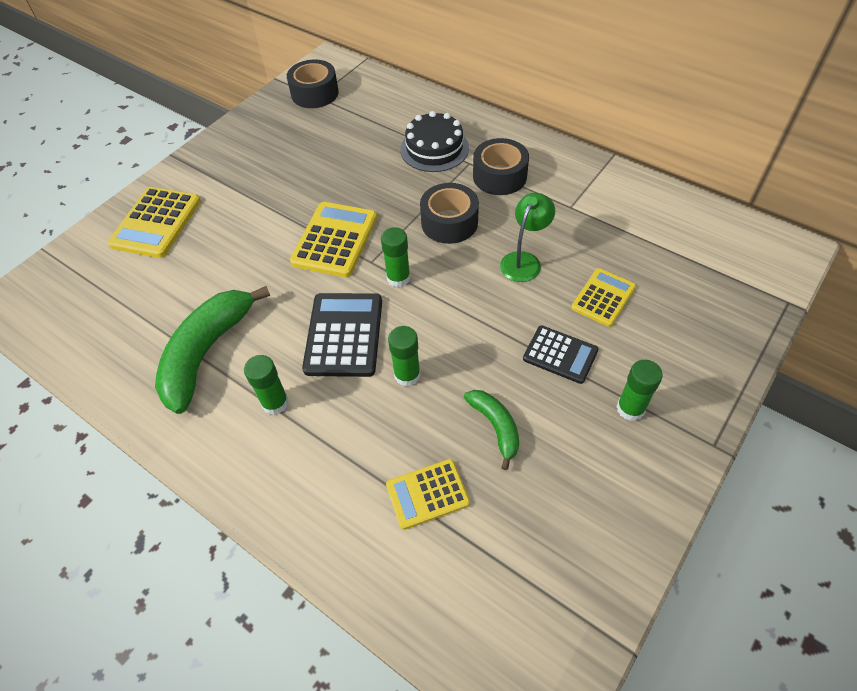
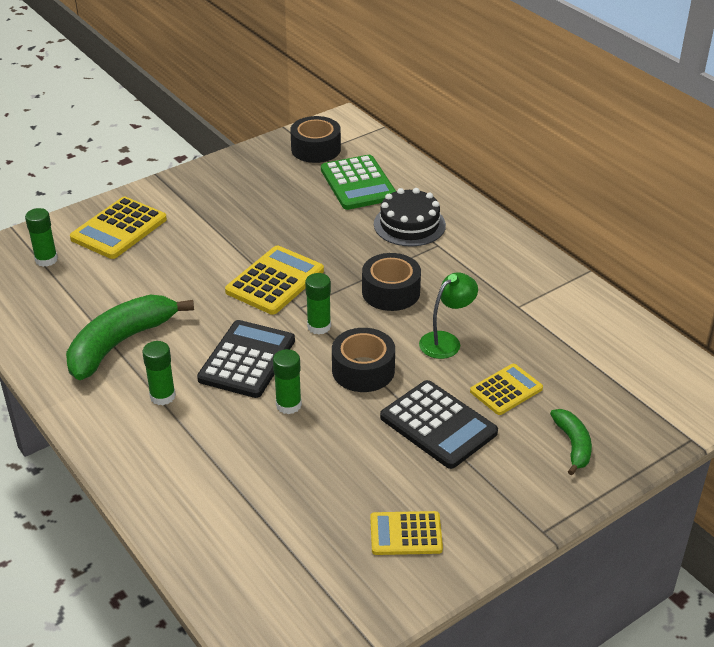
camera: 15 degrees right, 15 degrees down
yellow calculator [386,459,470,530] -> yellow calculator moved to [370,511,443,555]
green banana [464,390,519,470] -> green banana moved to [550,409,592,475]
black tape [473,138,529,195] -> black tape moved to [332,328,395,392]
black calculator [523,325,598,384] -> black calculator [380,380,498,469], size x1.57
green glue stick [616,360,663,421] -> green glue stick moved to [25,208,58,267]
none -> green calculator [321,155,396,210]

